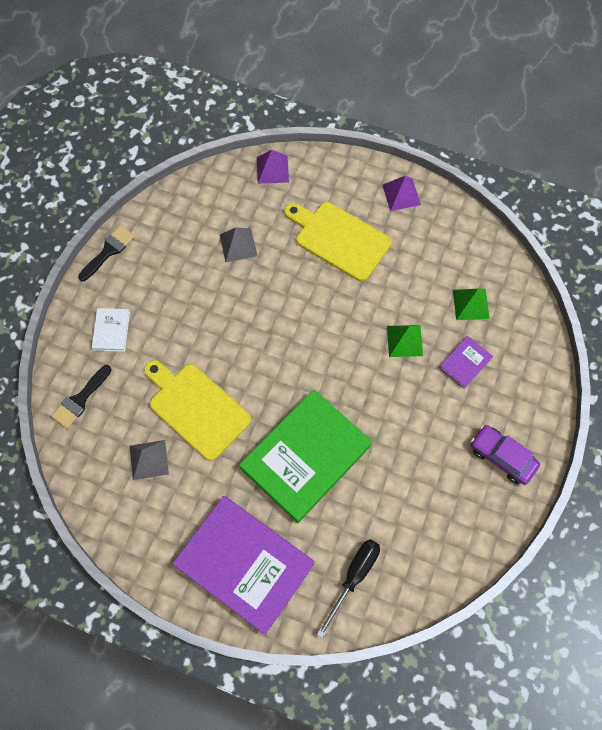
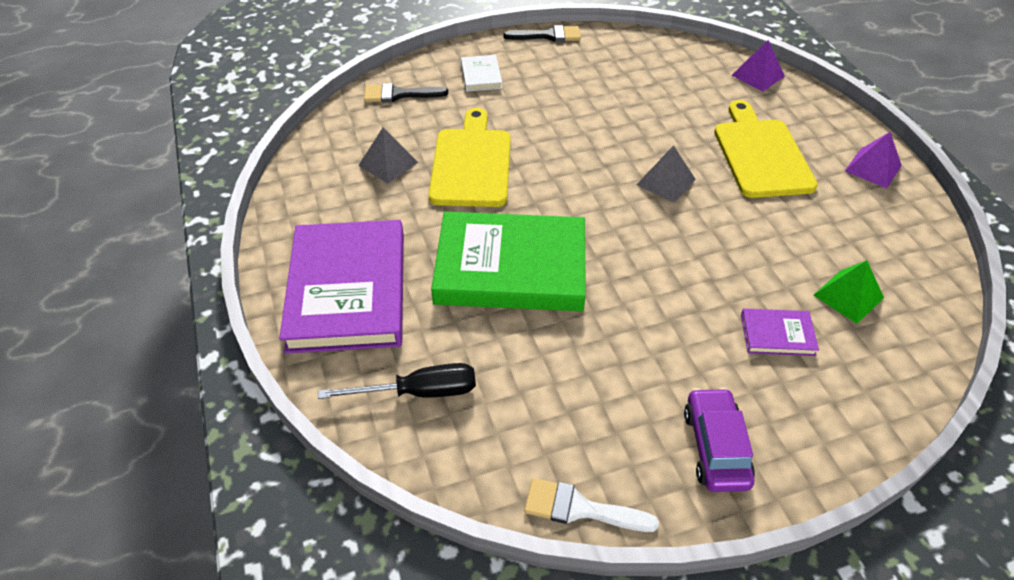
camera: 50 degrees right, 20 degrees down
white book [92,308,130,352] -> white book turned 60 degrees counterclockwise [461,55,502,92]
grey pyramid [220,228,257,262] -> grey pyramid moved to [636,145,696,203]
green pyramid [387,325,423,357] -> none
none -> white brush [524,478,659,532]

